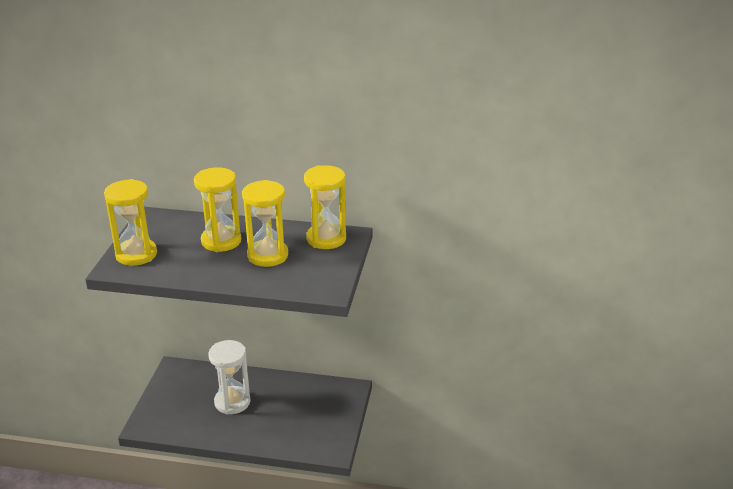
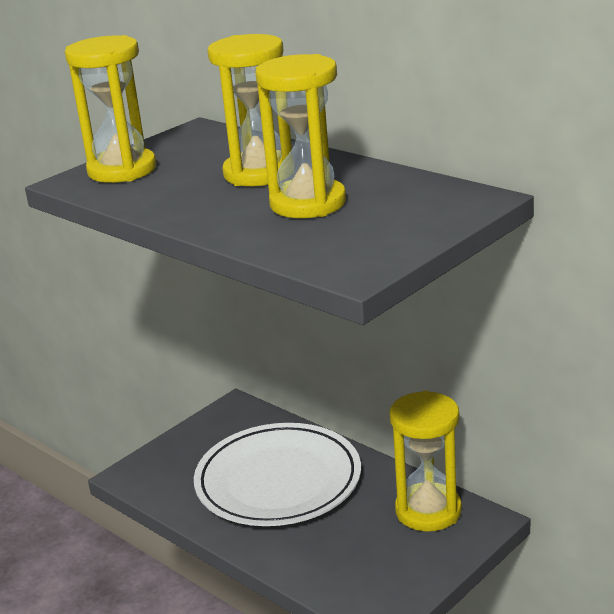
camera: 35 degrees right, 5 degrees down
white hourglass [208,340,251,415] -> white plate [194,423,361,526]
yellow hourglass [304,165,346,249] -> yellow hourglass moved to [390,391,462,532]

